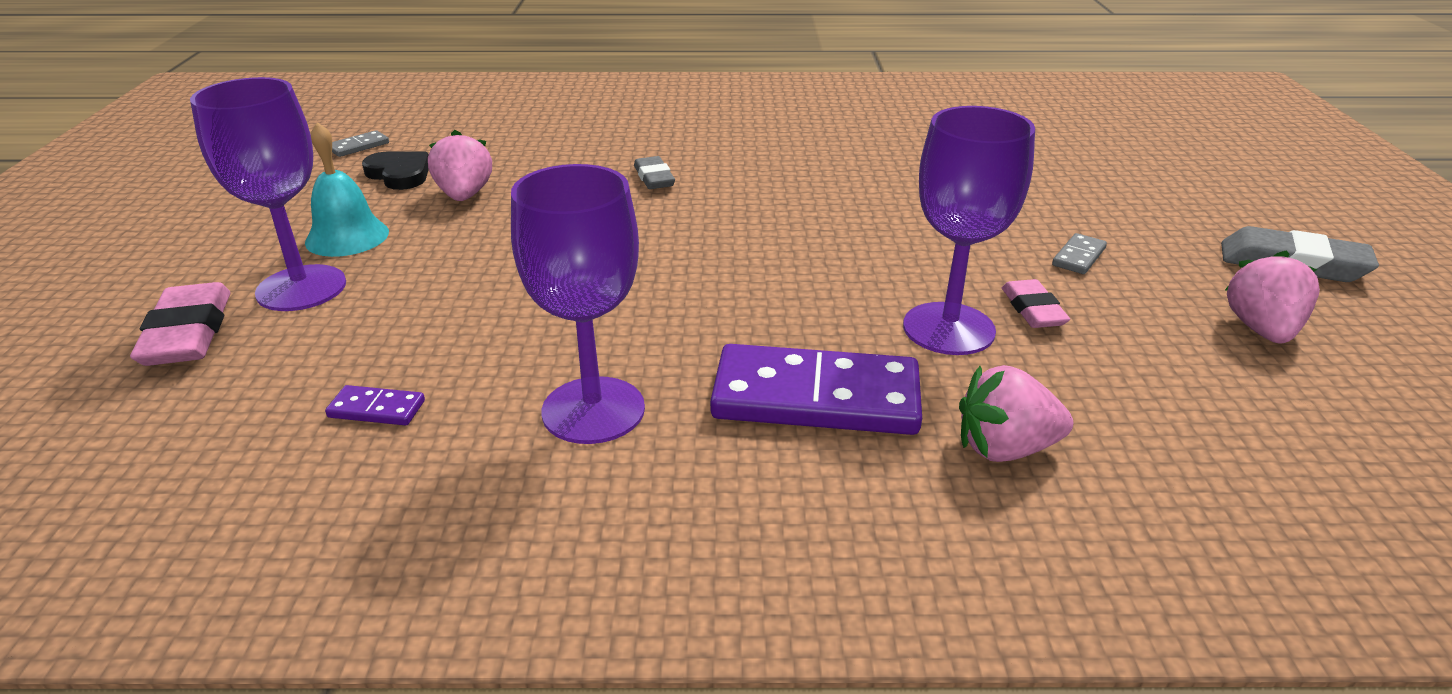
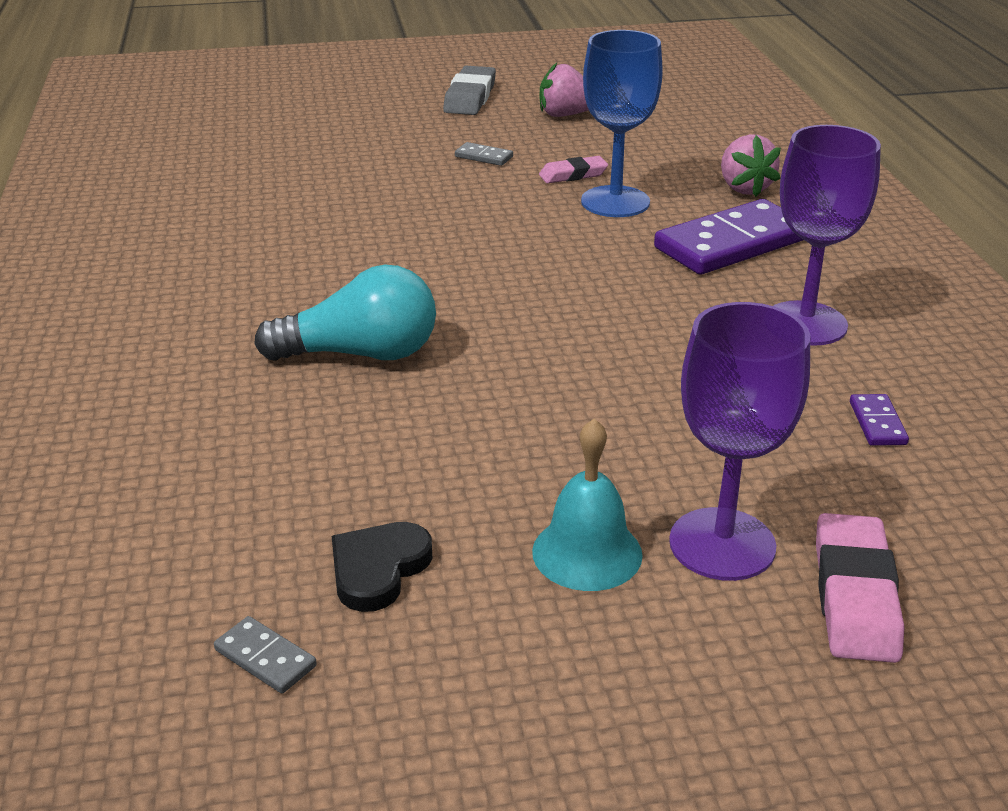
camera: 100 degrees left, 0 degrees up
pink eraser [130,282,231,366] -> pink eraser turned 60 degrees counterclockwise [816,513,905,663]
pink strawberry [428,130,492,201] -> none
grey eraser [634,156,675,189] -> turquoise light bulb [254,265,436,361]
purple domino [710,344,922,435] -> purple domino turned 60 degrees clockwise [654,199,803,274]
purple goblet [903,106,1035,355] -> blue goblet [581,30,663,217]

